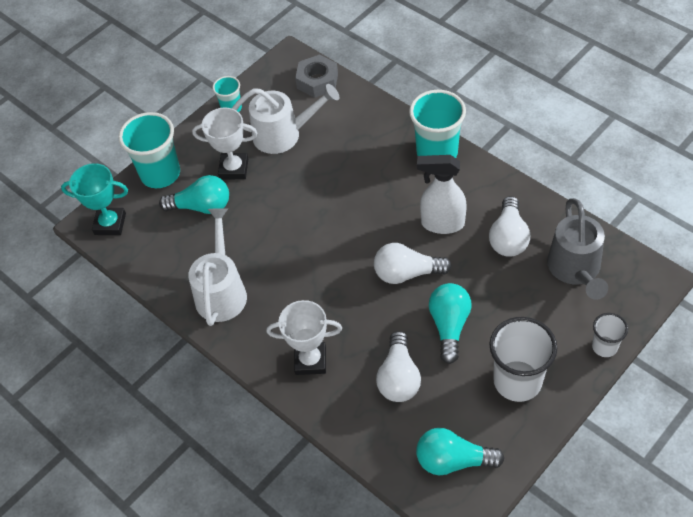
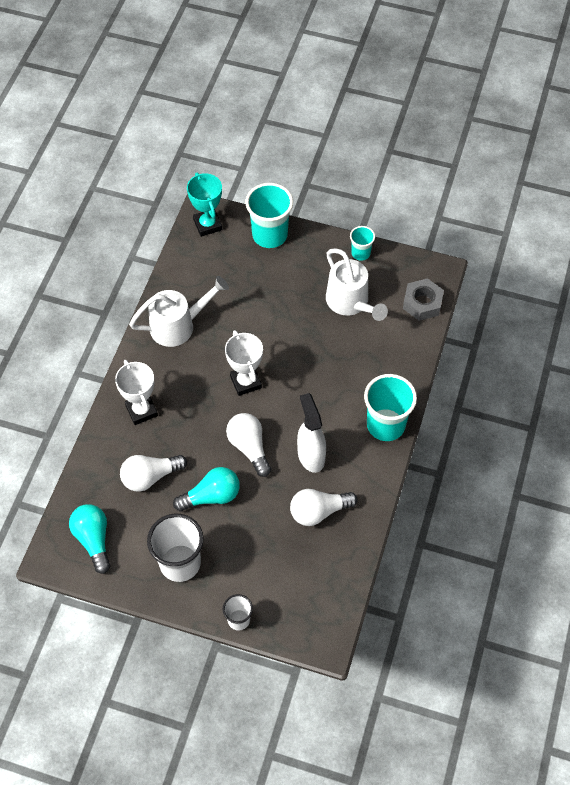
camera: 60 degrees right, 5 degrees up
turquoise light bulb [159,175,229,214] -> none
white trophy [192,107,257,179] -> white trophy moved to [225,330,263,396]
grey watering can [547,198,608,300] -> none

